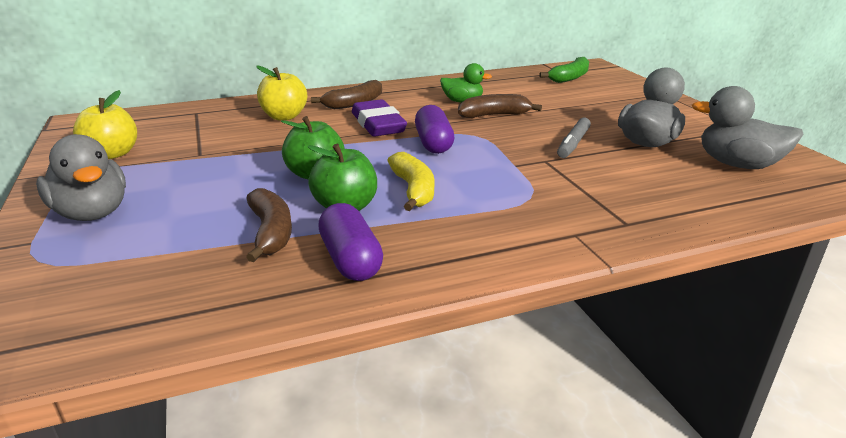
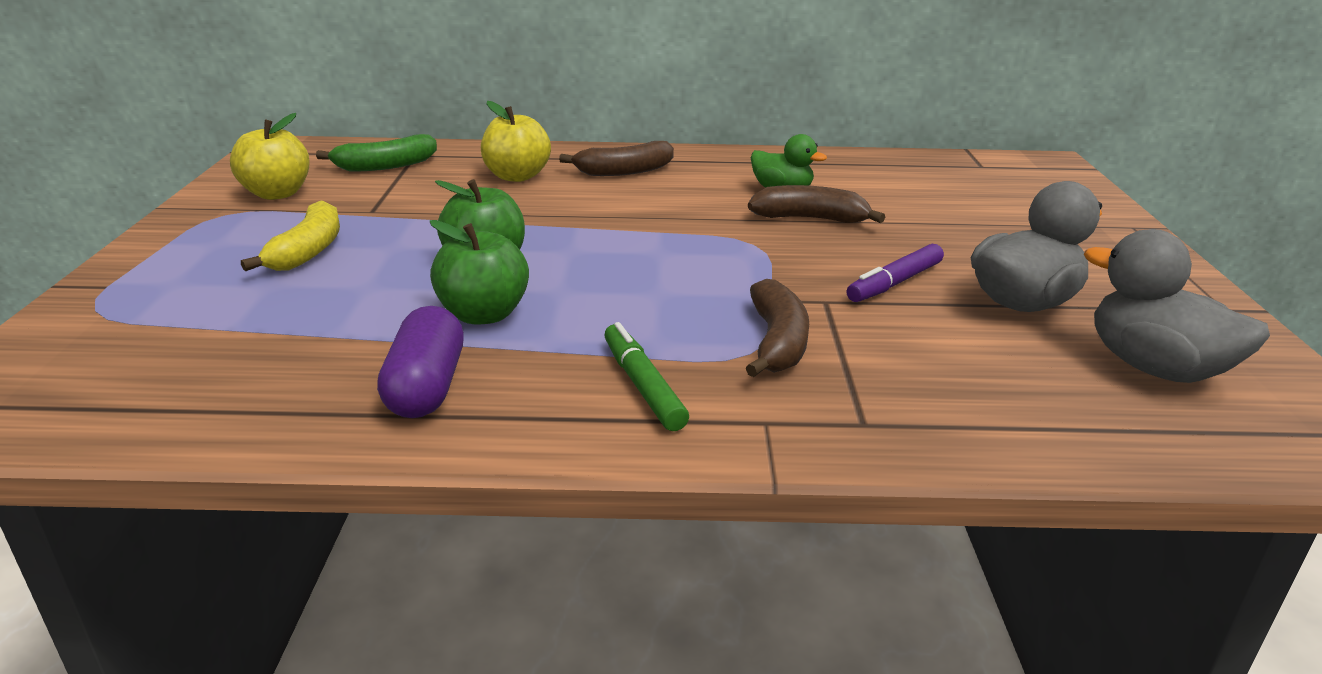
camera: 20 degrees right, 0 degrees up
grey duck [36,134,126,221] -> none
brown banana [246,188,292,262] -> brown banana moved to [746,279,809,377]
purple eraser [352,99,407,137] -> none
yellow banana [387,152,434,211] -> yellow banana moved to [241,201,340,271]
purple capsule [415,105,454,154] -> none
green banana [539,57,589,83] -> green banana moved to [316,134,437,171]
grey marker [557,118,591,158] -> purple marker [847,244,944,302]
none -> green marker [604,322,689,431]

